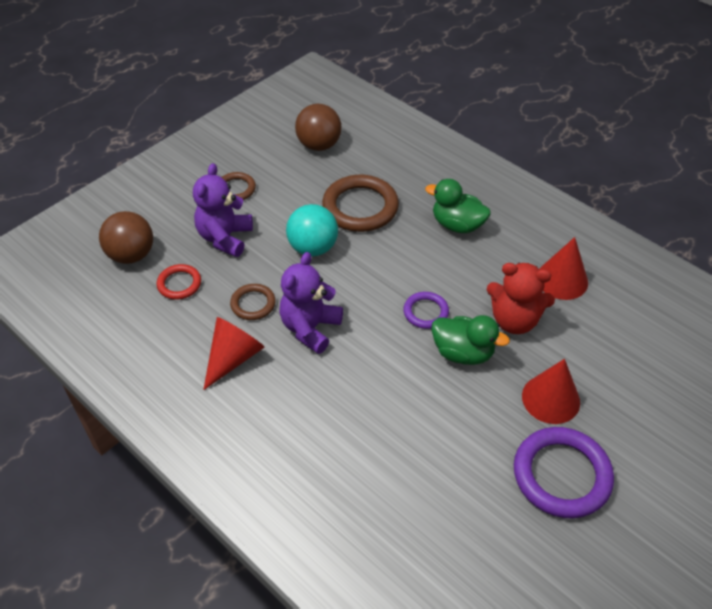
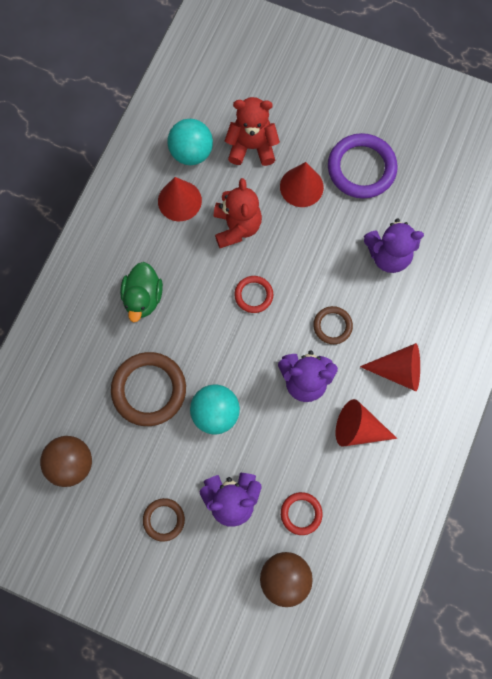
camera: 110 degrees left, 25 degrees up
brown ring [230,284,276,320] -> brown ring moved to [313,306,353,344]
purple ring [403,292,449,329] -> red ring [234,276,273,313]
green duck [431,315,510,365] -> none
none -> turquoise ball [167,119,213,165]
none -> red teddy bear [225,97,280,166]
none -> red cone [360,343,420,391]
none -> purple teddy bear [364,218,424,273]

